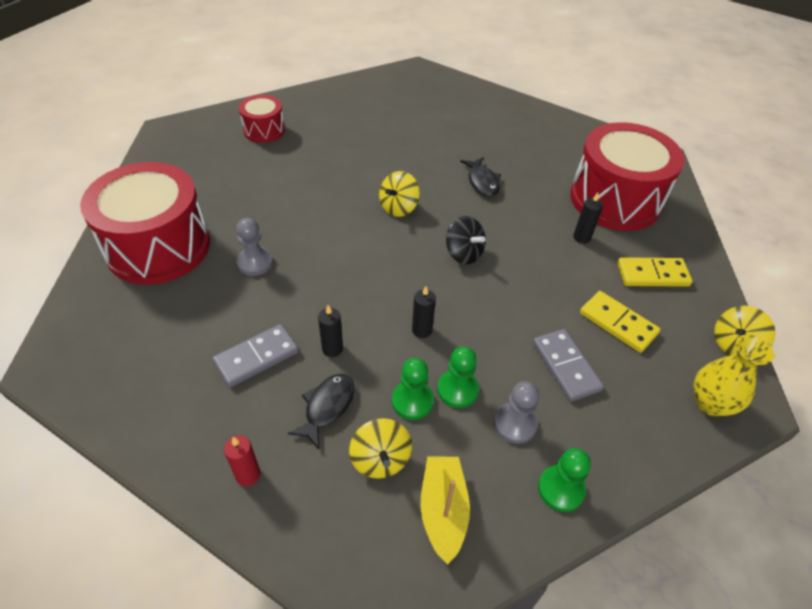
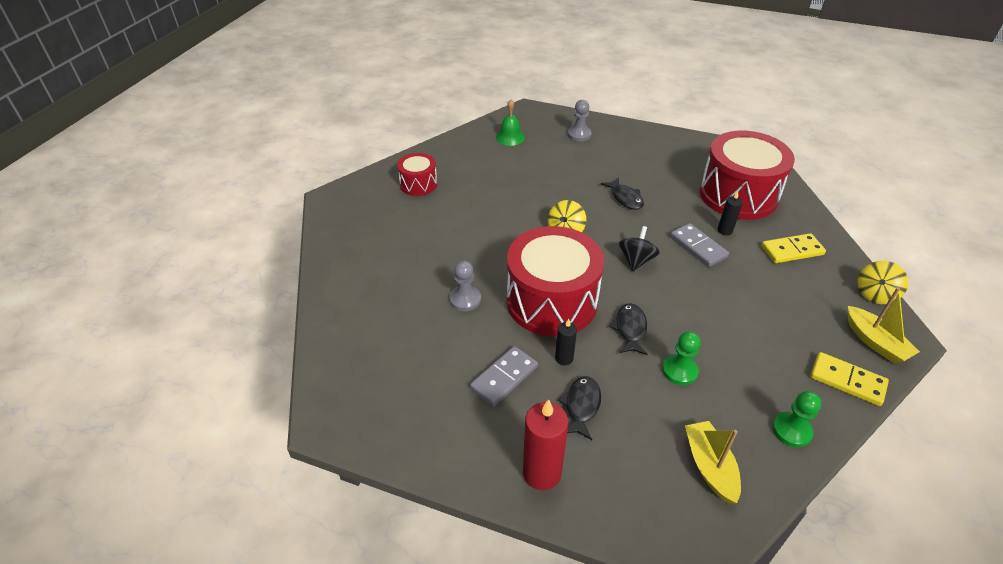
camera: 10 degrees left, 5 degrees down
red drum [80,162,210,284] -> red drum moved to [507,226,604,336]
red candle [224,435,260,486] -> red candle [523,399,568,490], size x1.83
yellow spinning top [349,418,412,479] -> none
green pawn [392,358,434,420] -> none
black candle [412,286,436,338] -> black fish [609,303,648,355]
black spinning top [446,216,486,264] -> black spinning top turned 105 degrees counterclockwise [619,226,660,271]
grey pawn [494,381,539,444] -> grey pawn moved to [568,100,592,141]
grey domino [533,329,604,402] -> grey domino moved to [670,223,729,267]
yellow domino [580,291,660,353] -> yellow domino moved to [810,352,889,406]
yellow vase [693,335,774,416] -> yellow boat [848,288,920,364]
none -> green bell [496,99,525,146]

